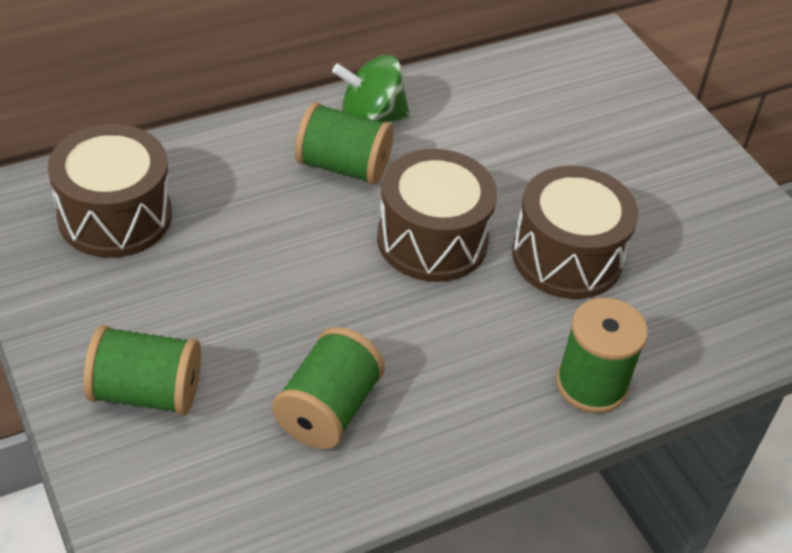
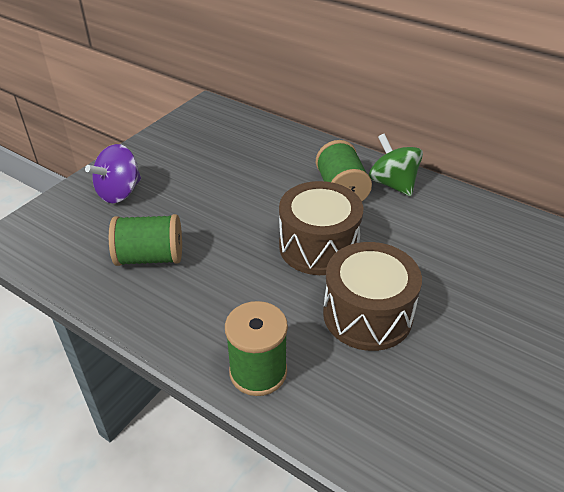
camera: 65 degrees right, 5 degrees down
brown drum [48,124,172,258] -> none
green spool [83,325,201,415] -> purple spinning top [85,144,141,203]

